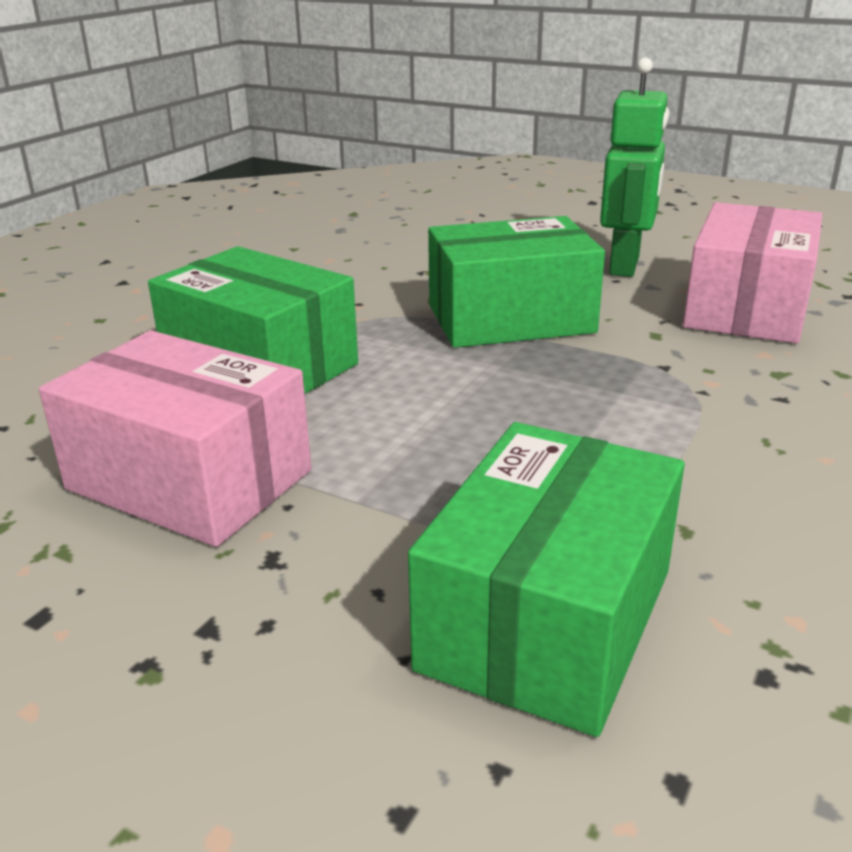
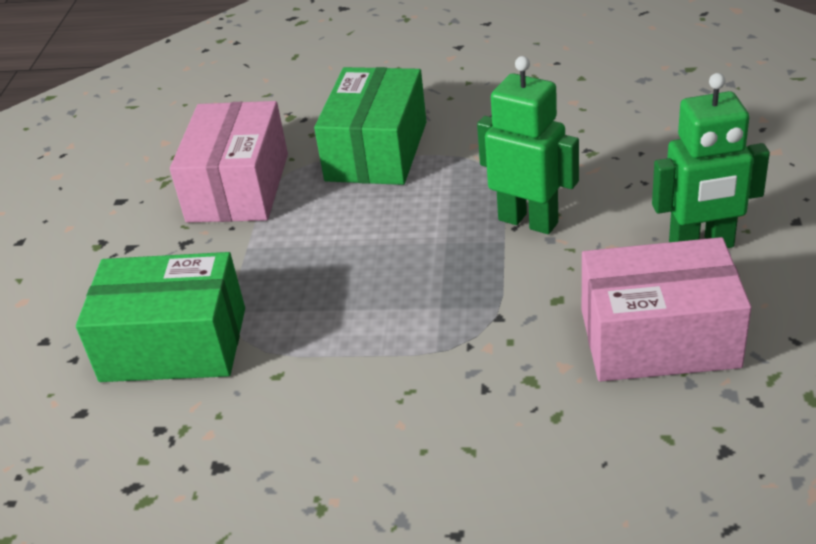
camera: 70 degrees right, 10 degrees up
green box [428,216,605,348] -> green robot [477,56,579,234]

